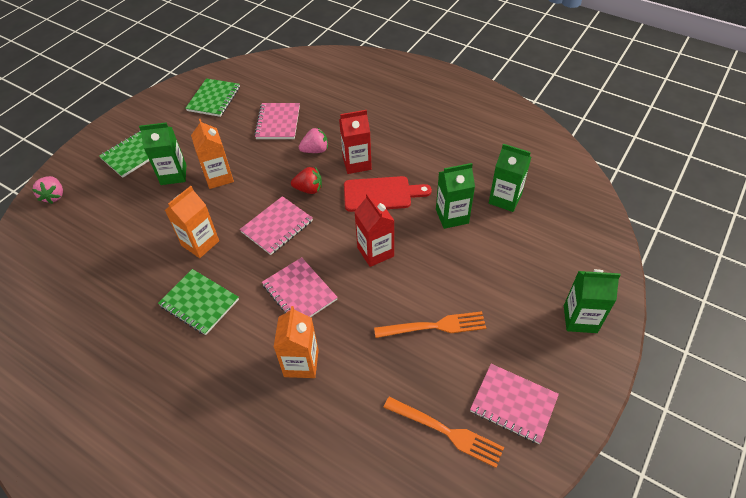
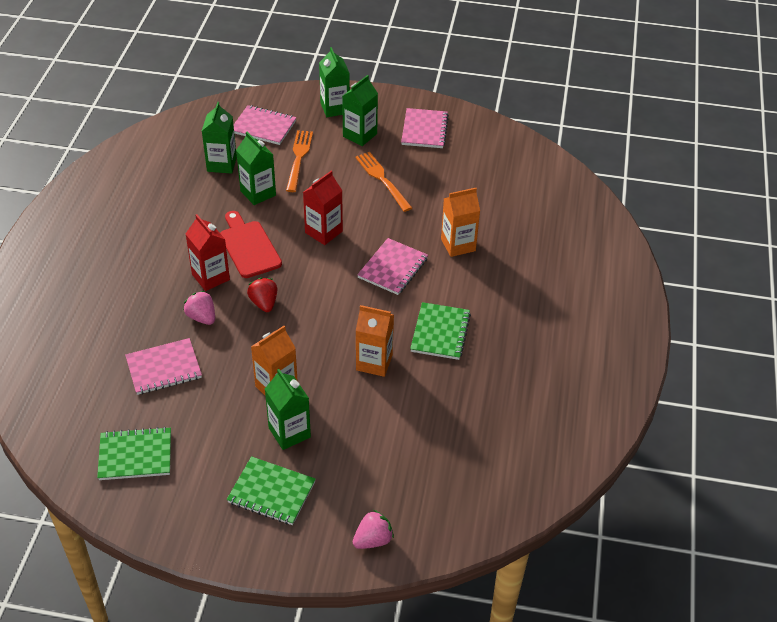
camera: 115 degrees left, 5 degrees down
pink notebook [240,196,313,255] -> pink notebook moved to [234,105,296,145]
orange fork [383,397,504,468] -> orange fork moved to [286,130,313,192]
none -> green carton [342,75,378,146]

